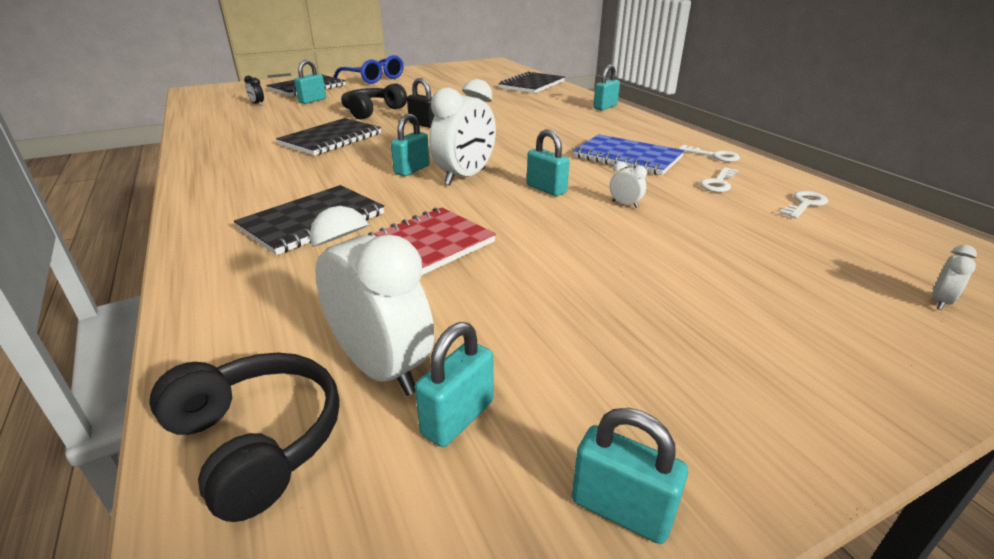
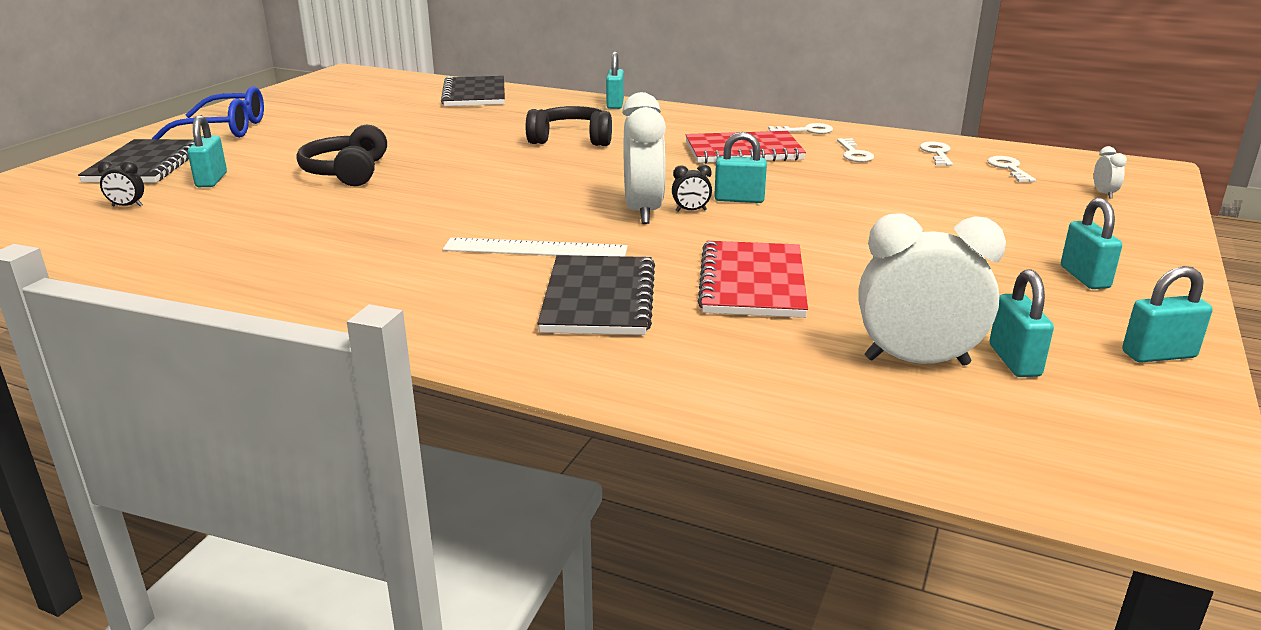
camera: 40 degrees left, 5 degrees down
black headphones [149,352,340,522] -> black headphones moved to [526,106,612,146]
black notebook [276,118,381,156] -> none
turquoise padlock [391,114,430,176] -> turquoise padlock moved to [1061,198,1122,289]
black padlock [407,78,434,128] -> none
blue notebook [573,134,685,175] -> red notebook [685,131,806,164]
white clock [610,161,647,208] -> none
none -> white ruler [443,237,628,256]
none -> black clock [672,164,712,212]
none -> white key [987,156,1036,182]

